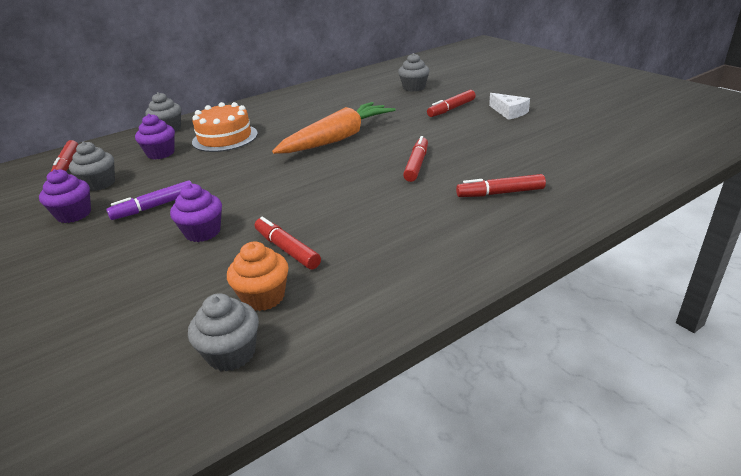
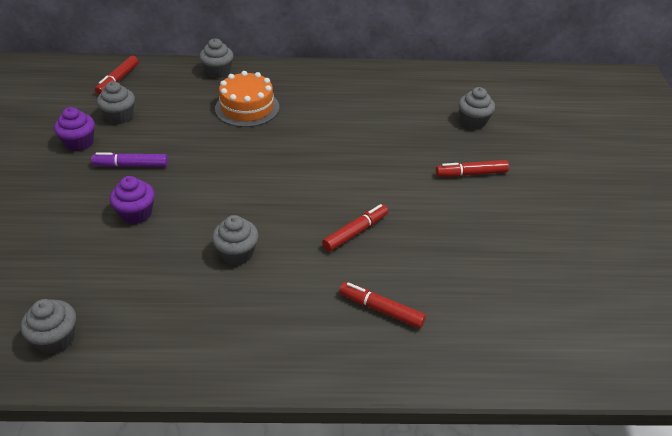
camera: 30 degrees right, 10 degrees up
purple cupcake [135,114,175,159] -> none
orange cupcake [227,241,289,311] -> none
red marker [255,217,321,270] -> none
orange carrot [272,102,396,154] -> none
white cheese [489,93,530,120] -> none
none -> grey cupcake [212,215,259,265]

